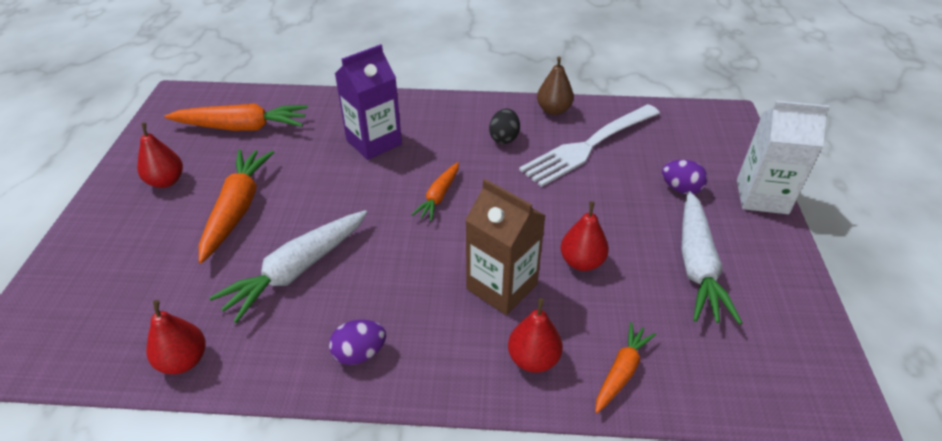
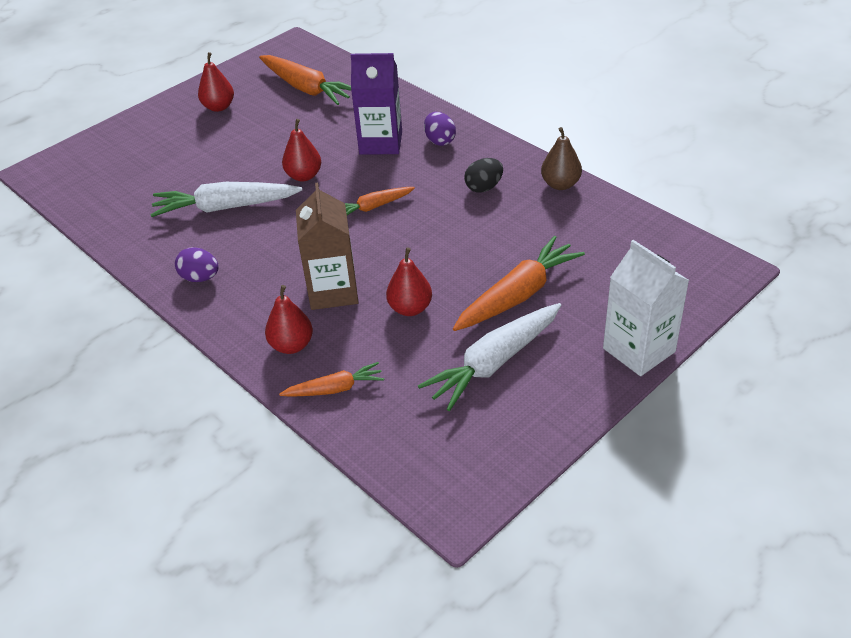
camera: 45 degrees right, 0 degrees up
red pear [146,300,206,374] -> red pear moved to [282,119,321,181]
orange carrot [199,149,274,263] -> orange carrot moved to [453,236,585,331]
white fork [519,104,660,187] -> none
purple egg [662,160,708,194] -> purple egg moved to [424,112,456,146]

